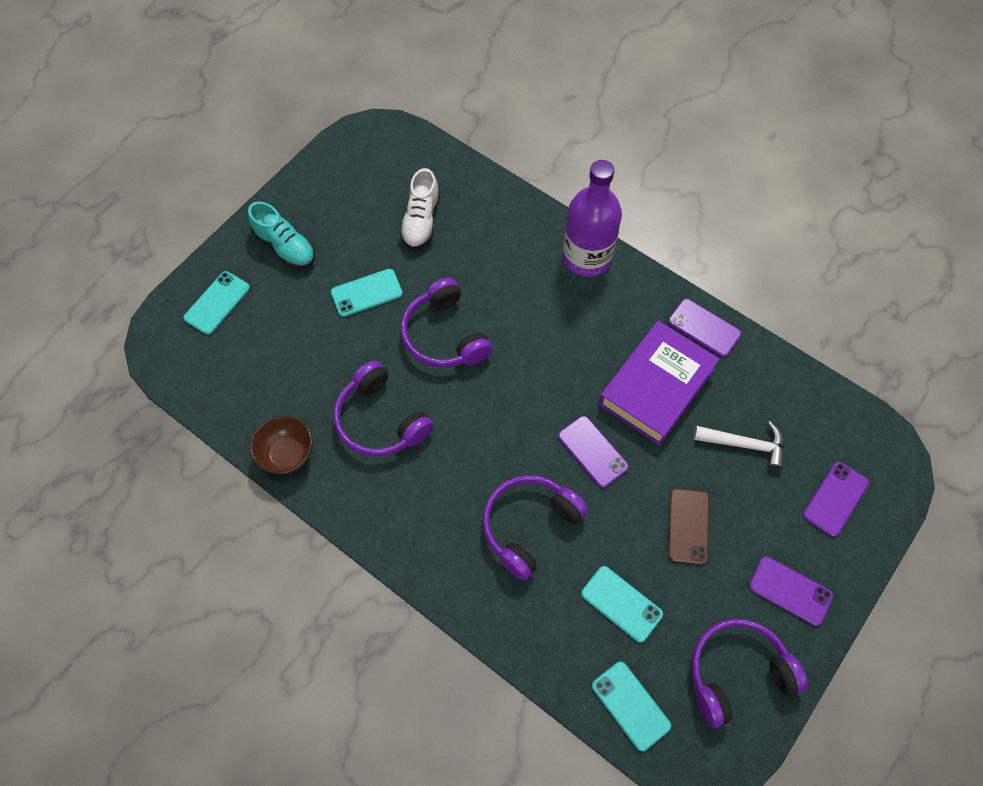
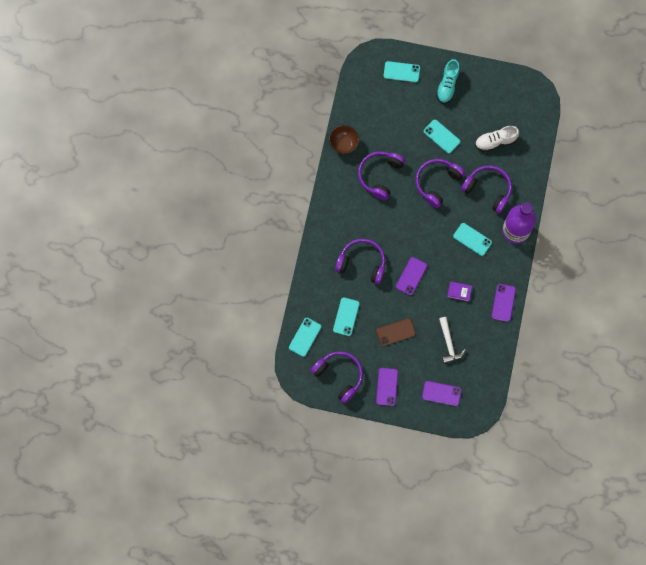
camera: 65 degrees right, 10 degrees up
purple book [598,321,719,445] -> purple book [447,282,472,302], size x0.41
none -> turquoise phone [453,223,492,256]
none -> purple headphones [461,165,512,213]

